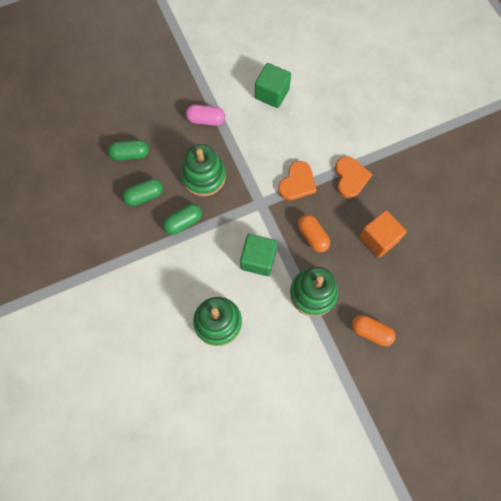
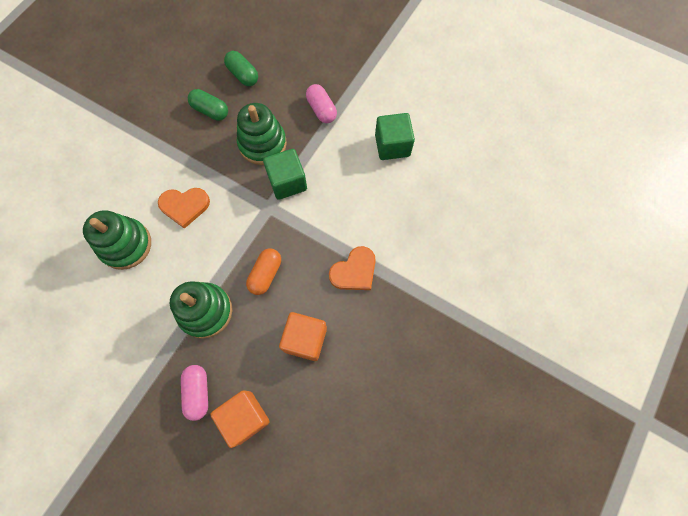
camera: 55 degrees right, 0 degrees up
green capsule [163,204,202,235] -> none
green cube [240,234,277,276] -> green cube moved to [263,149,307,200]
orange heart [278,161,316,200] -> orange heart moved to [158,188,210,229]
orange capsule [352,315,395,346] -> pink capsule [181,365,208,421]
none -> orange cube [210,390,270,448]

